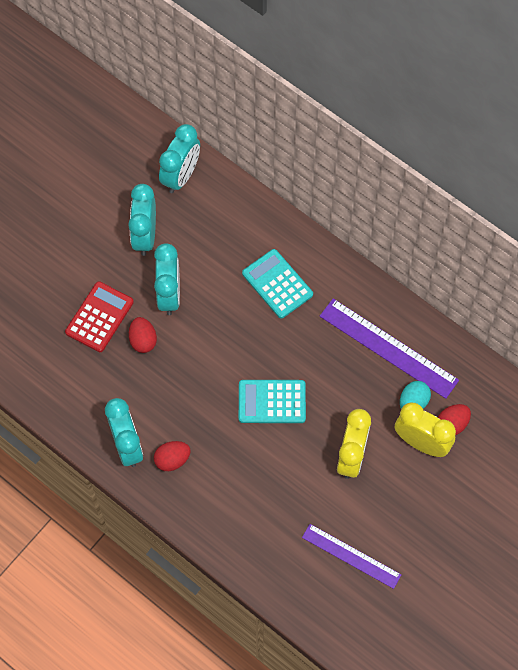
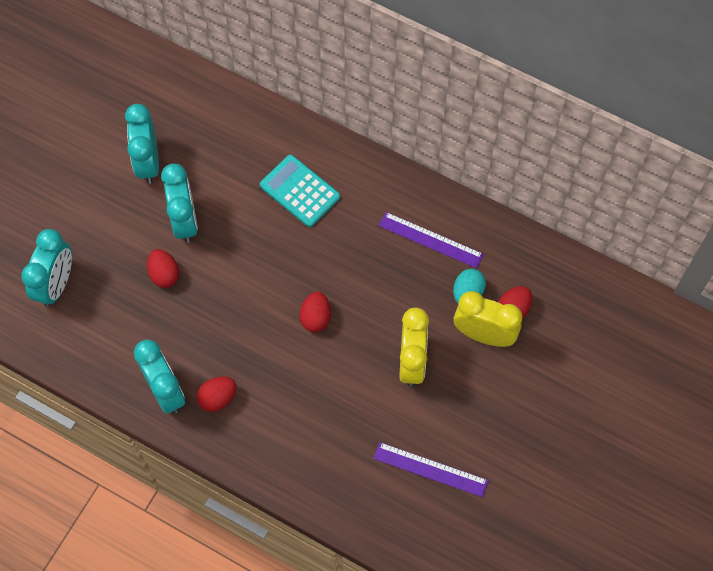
camera: 10 degrees left, 0 degrees up
red calculator [65,281,134,352] -> none
turquoise clock [159,124,200,193] -> turquoise clock moved to [21,229,72,307]
turquoise calculator [239,380,306,423] -> red egg [300,292,331,332]
purple ruler [320,298,459,399] -> purple ruler [379,212,484,268], size x0.65

